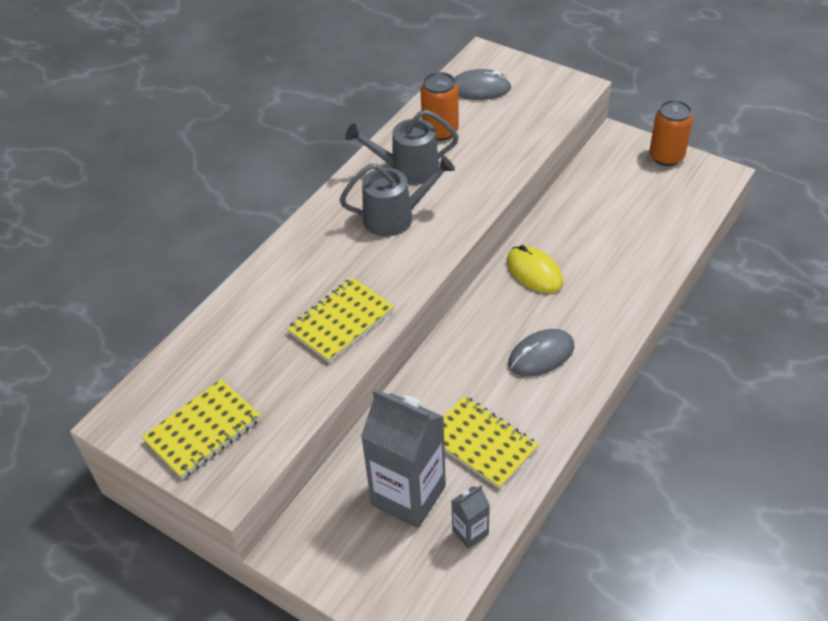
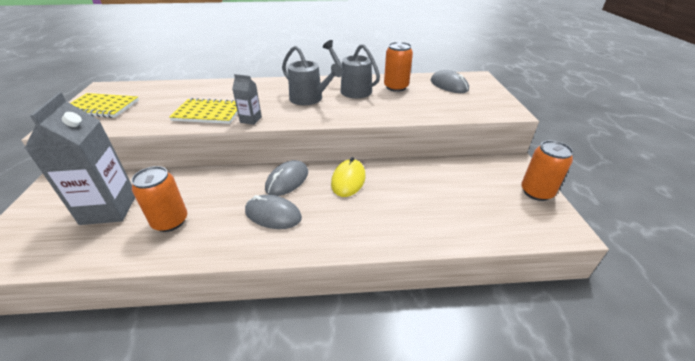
camera: 50 degrees right, 10 degrees down
yellow notebook [444,396,539,489] -> orange can [131,166,187,232]
grey carton [452,485,490,549] -> grey carton moved to [232,74,262,125]
none -> grey mouse [265,160,308,196]

